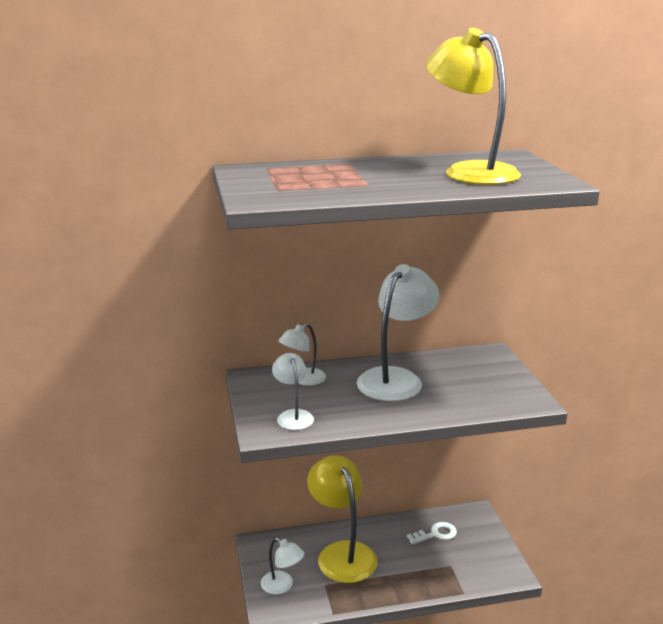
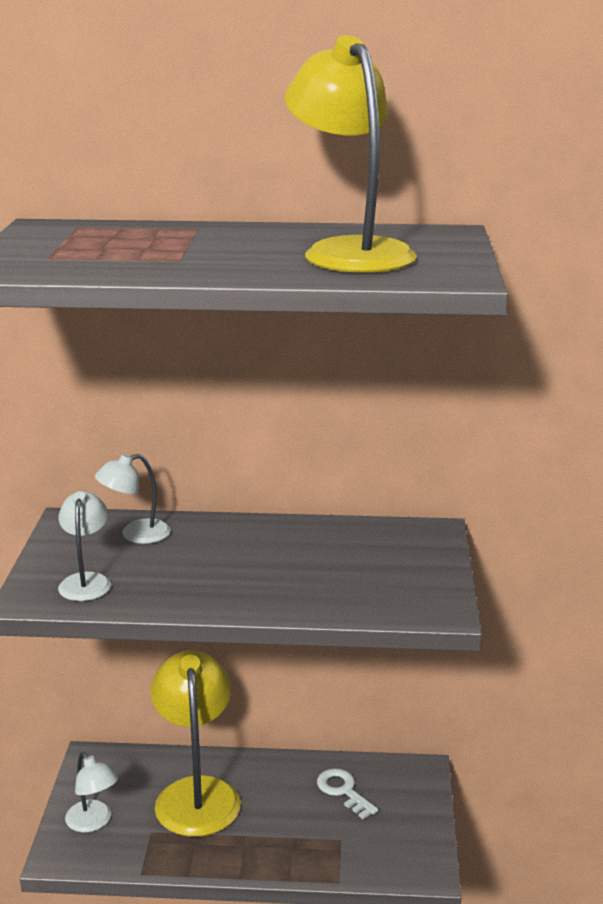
camera: 15 degrees right, 0 degrees up
white lamp [357,264,439,401] -> none
white key [407,522,457,545] -> white key turned 120 degrees counterclockwise [317,768,378,819]

